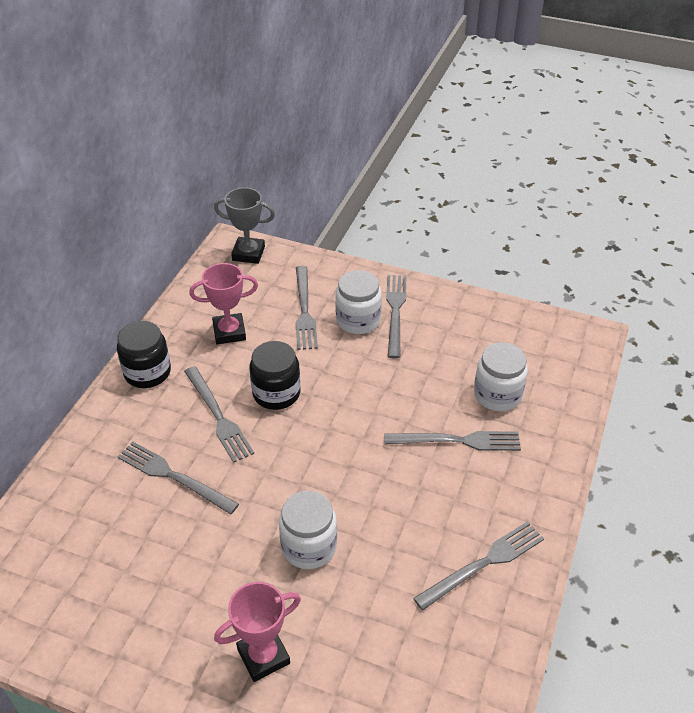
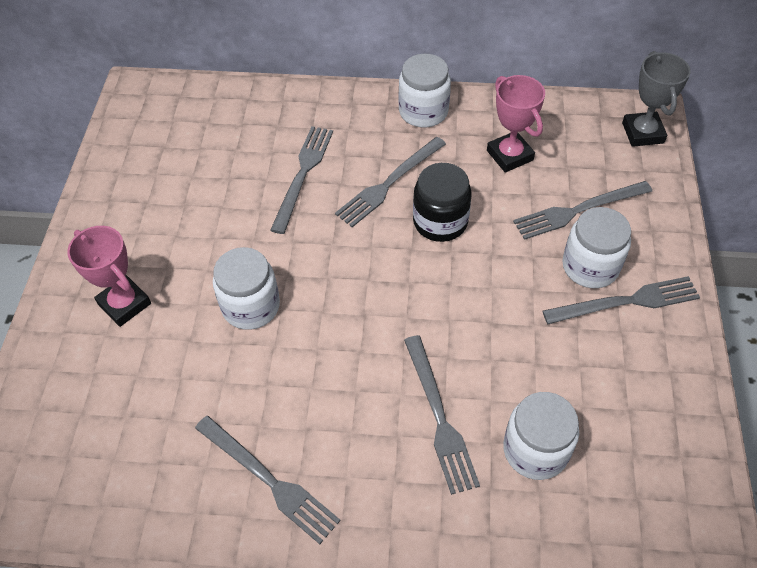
camera: 75 degrees right, 10 degrees up
black jar [117,321,171,388] -> white jar [399,54,451,127]

